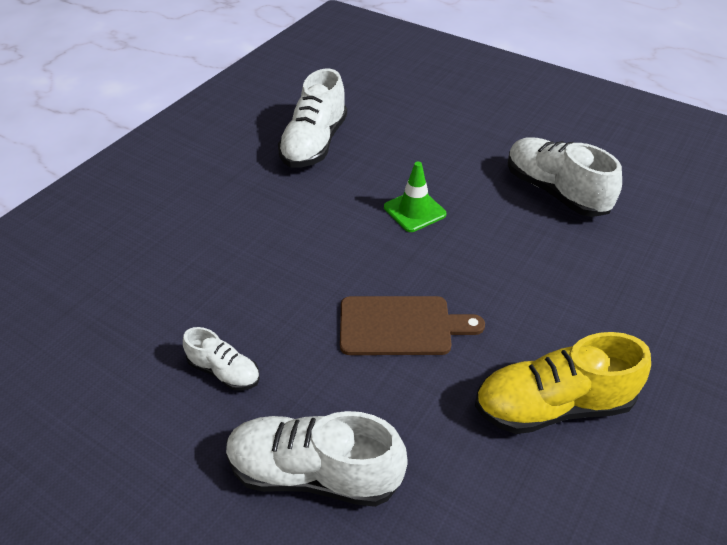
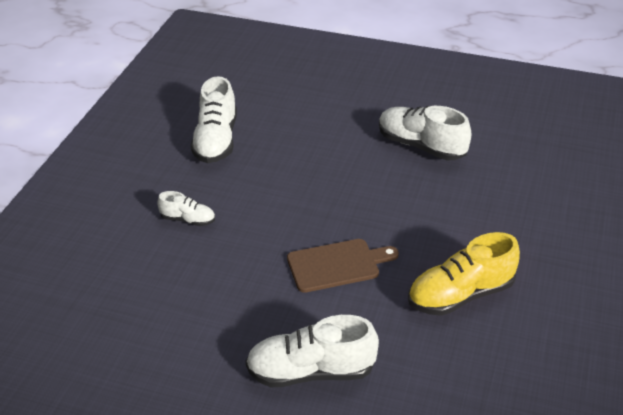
camera: 15 degrees left, 5 degrees down
white shoe [183,327,260,391] -> white shoe moved to [157,191,215,226]
green traffic cone [384,162,446,232] -> none

